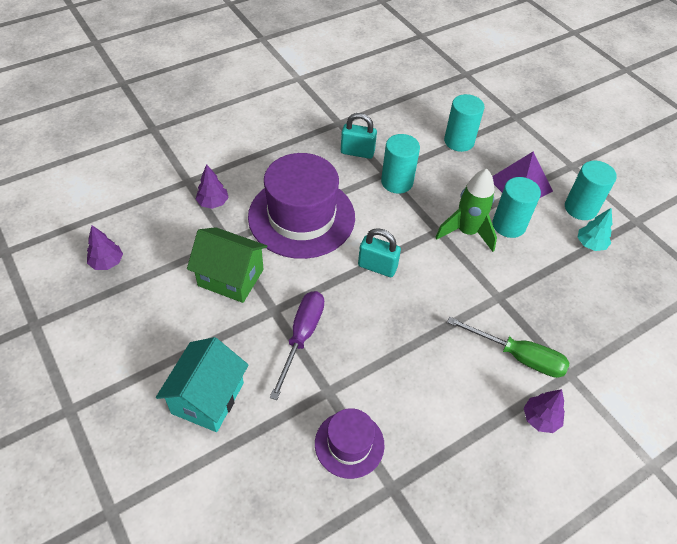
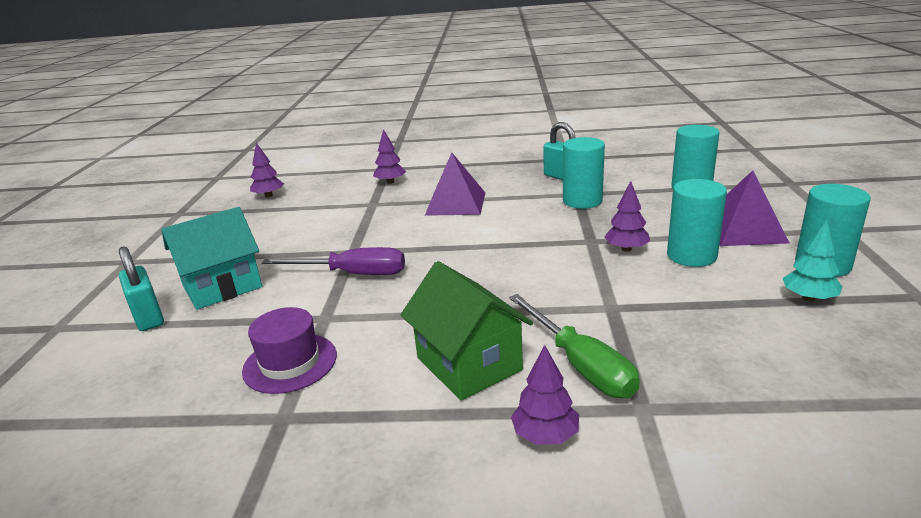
camera: 40 degrees right, 25 degrees down
green house [187,227,267,303] -> green house moved to [401,261,533,400]
purple hat [248,153,355,259] -> purple pyramid [425,153,485,216]
purple screwdriver [270,291,324,400] -> purple screwdriver turned 45 degrees clockwise [262,247,405,275]
turquoise padlock [358,228,401,277] -> turquoise padlock moved to [119,246,164,331]
green rocket [435,169,497,252] -> purple tree [604,181,650,252]

